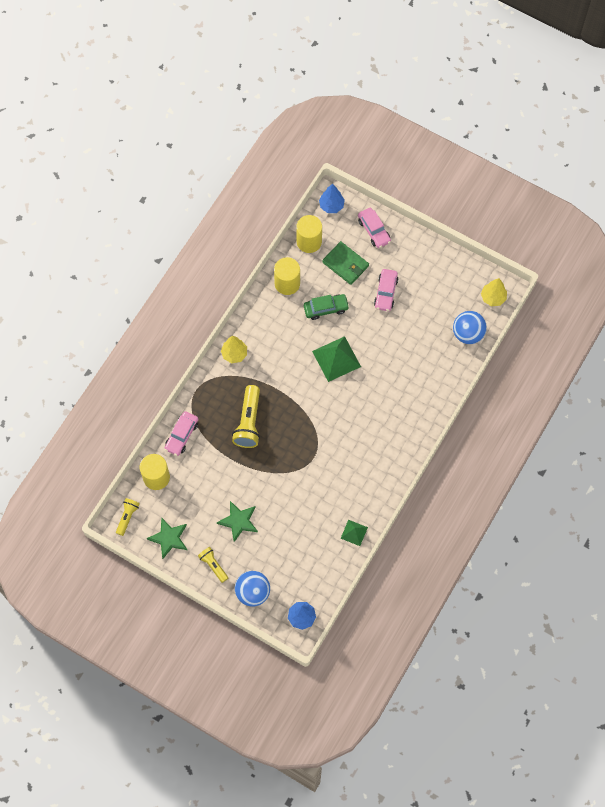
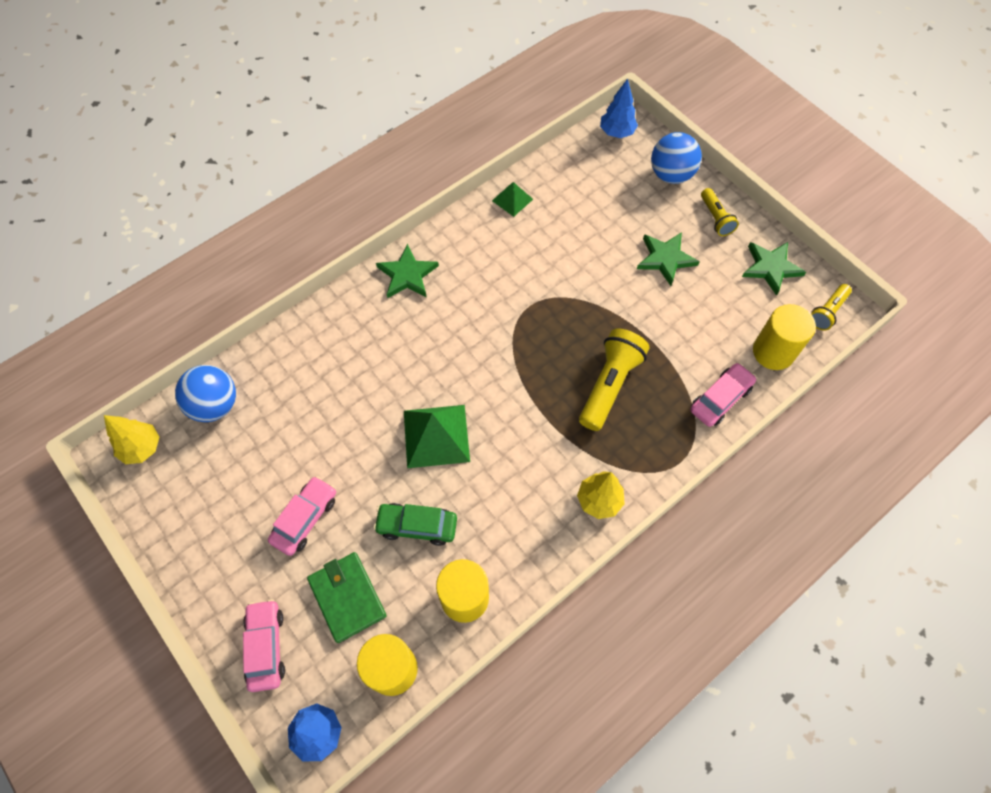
camera: 160 degrees left, 5 degrees down
none -> green star [376,244,439,298]

